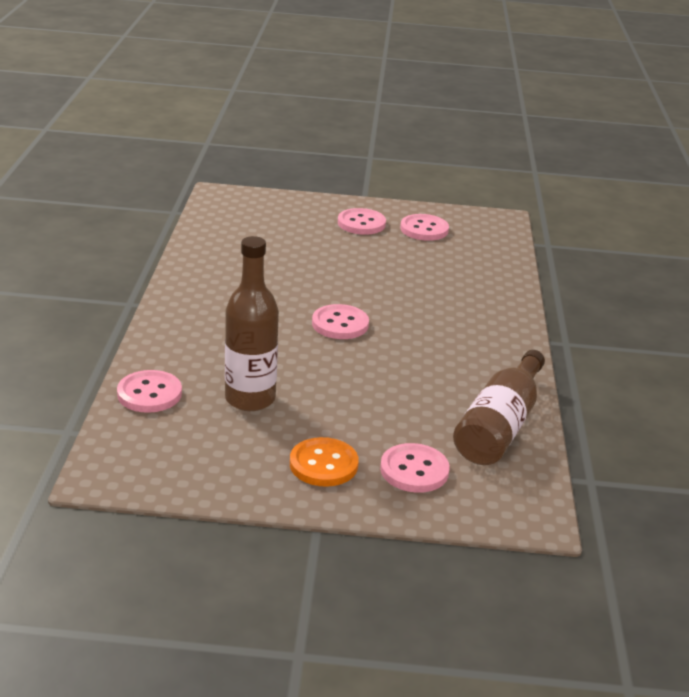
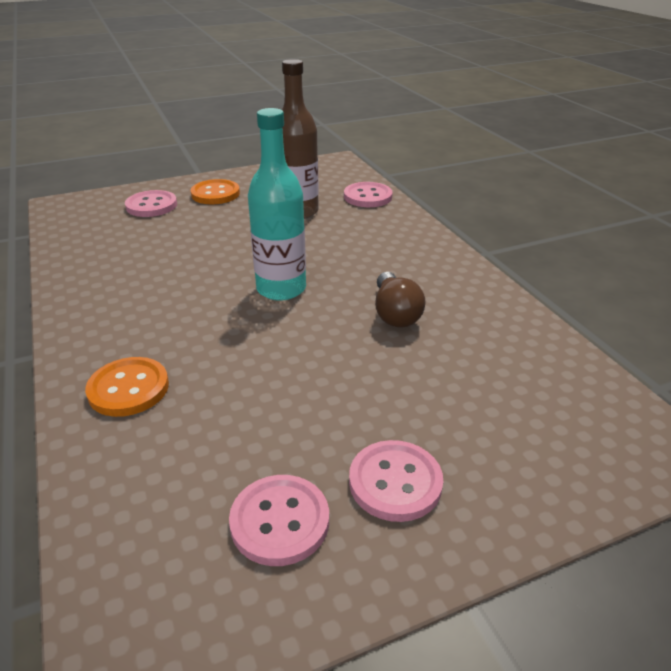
camera: 155 degrees right, 5 degrees up
pink button [312,304,369,339] -> turquoise bottle [248,108,306,301]
brown bottle [453,350,545,465] -> none
none -> orange button [85,357,169,417]
none -> brown light bulb [375,272,425,328]

